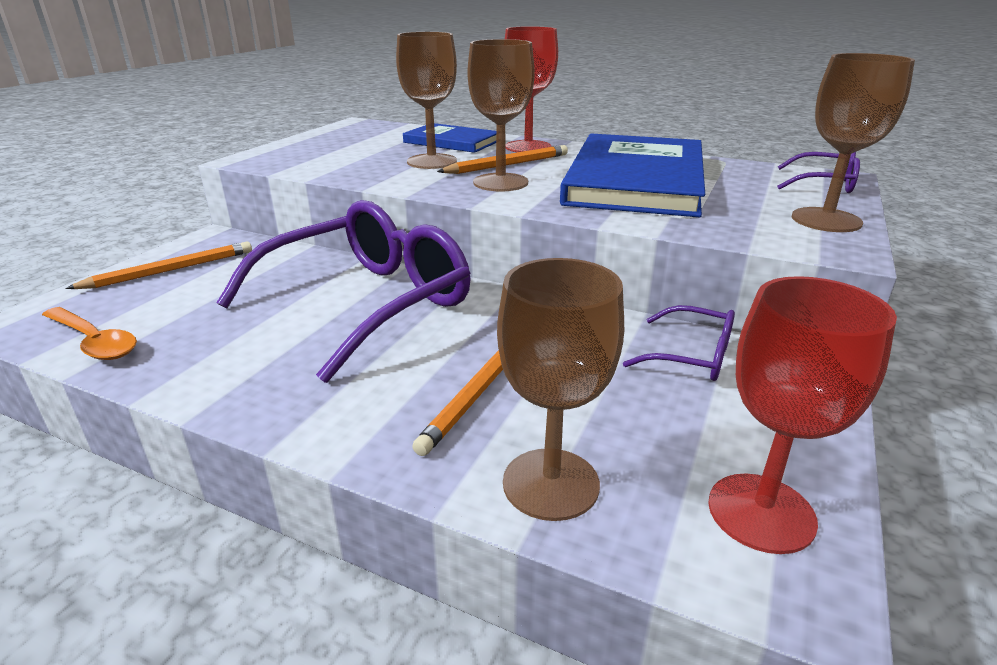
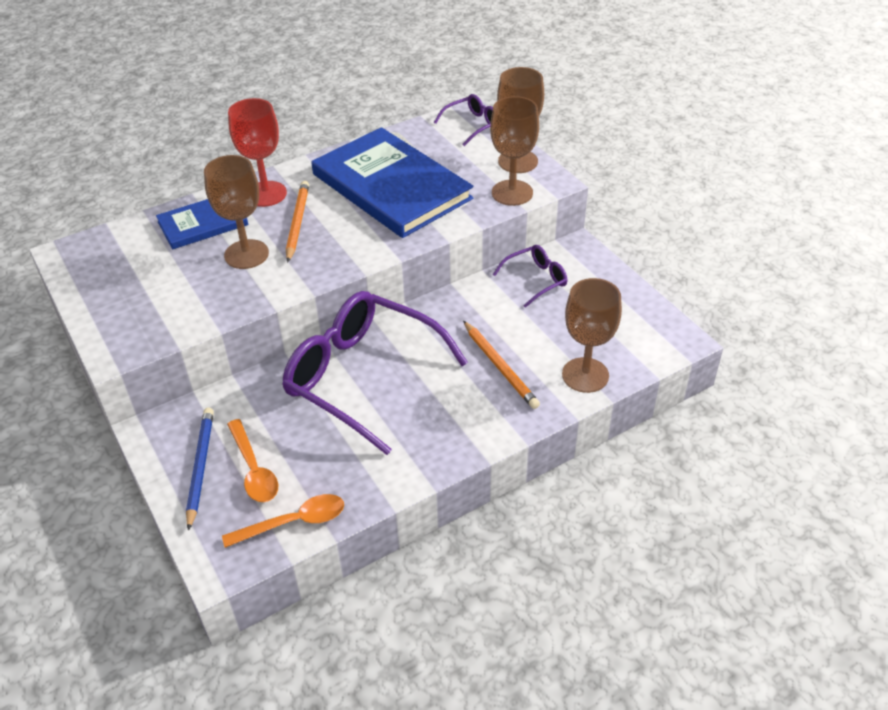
camera: 55 degrees left, 15 degrees up
orange pencil [65,241,252,289] -> blue pencil [186,408,214,531]
purple glasses [217,200,471,383] -> purple glasses turned 45 degrees counterclockwise [282,291,468,455]
brown goblet [468,39,535,192] -> brown goblet moved to [490,96,539,206]
red goblet [708,276,897,554] -> none
none -> orange spoon [227,419,278,502]

